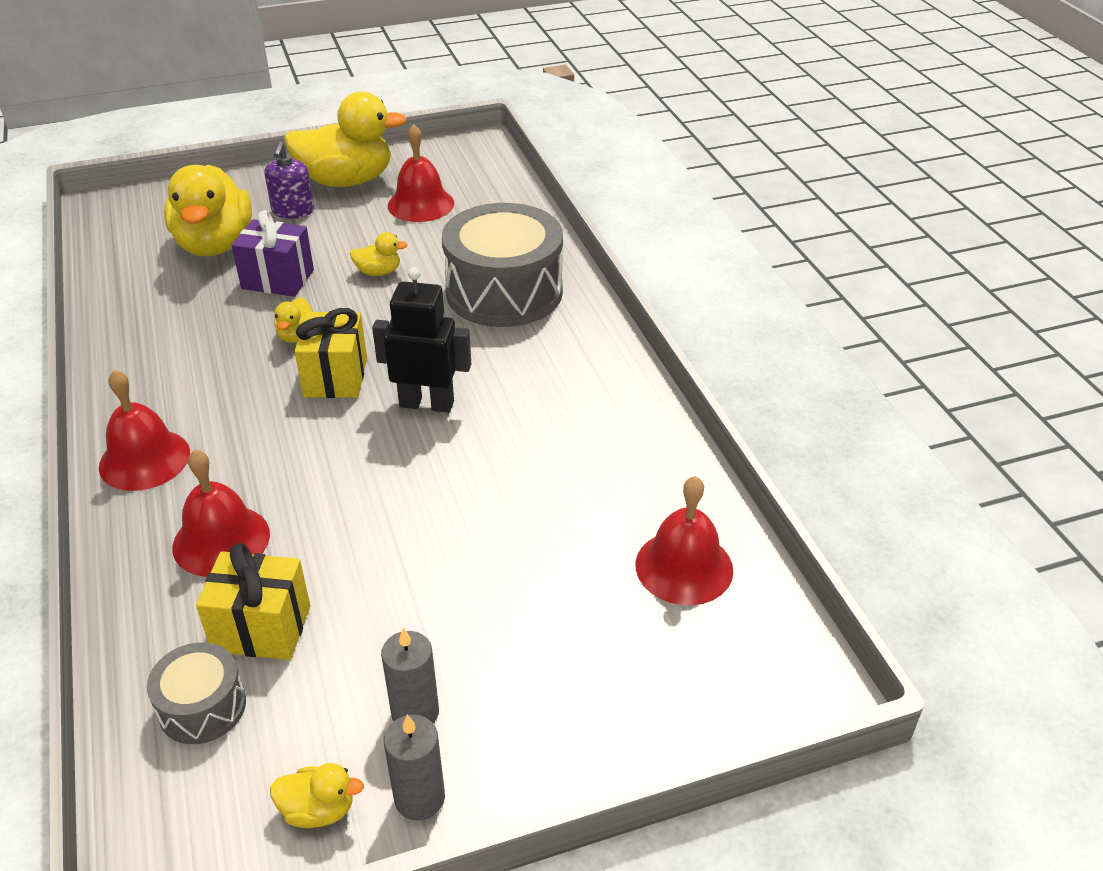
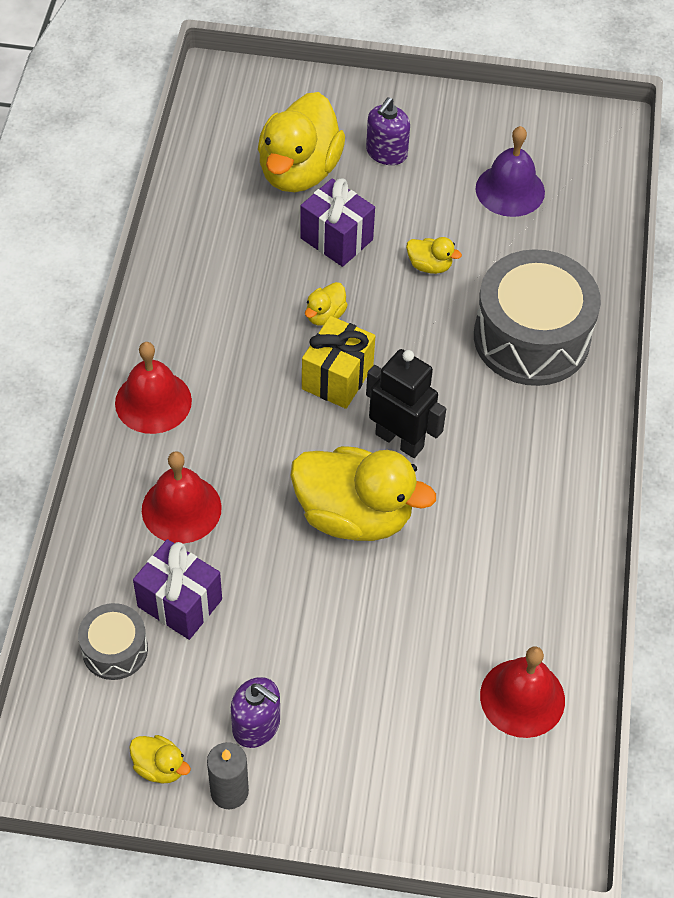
camera: 25 degrees right, 15 degrees up
yellow gift [196,543,310,660] -> purple gift [133,539,222,640]
yellow duck [284,92,407,187] -> yellow duck moved to [290,446,436,541]
grey candle [381,628,439,724] -> purple soap dispenser [231,677,280,748]
red bell [388,124,454,222] -> purple bell [476,126,545,217]

